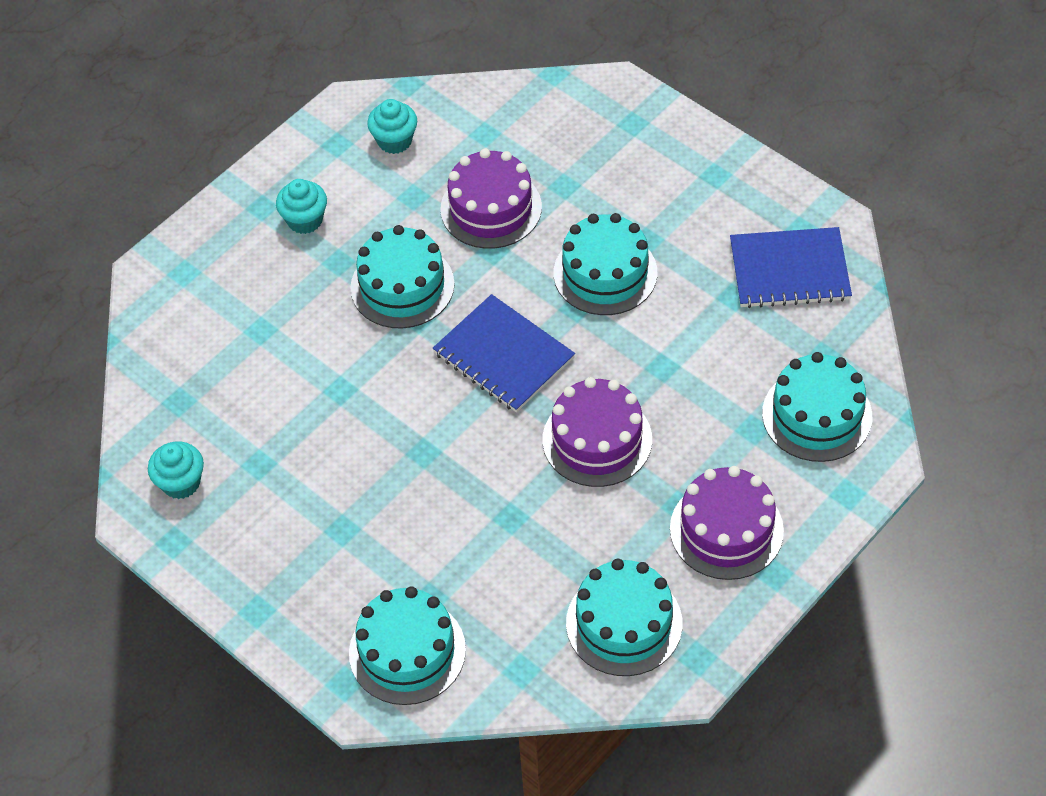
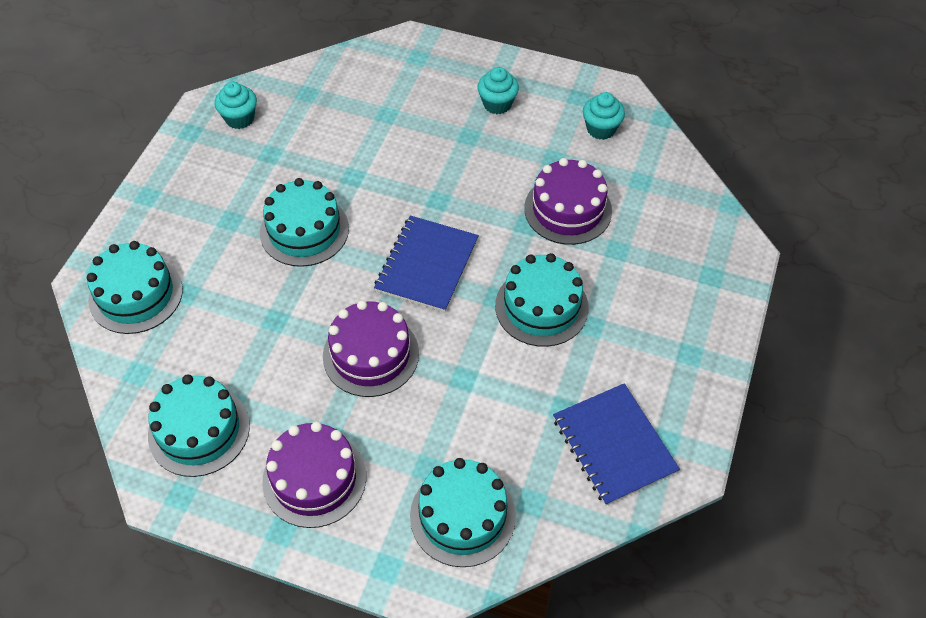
camera: 65 degrees right, 0 degrees up
turquoise cake [350,225,455,328] -> turquoise cake moved to [260,178,349,267]

